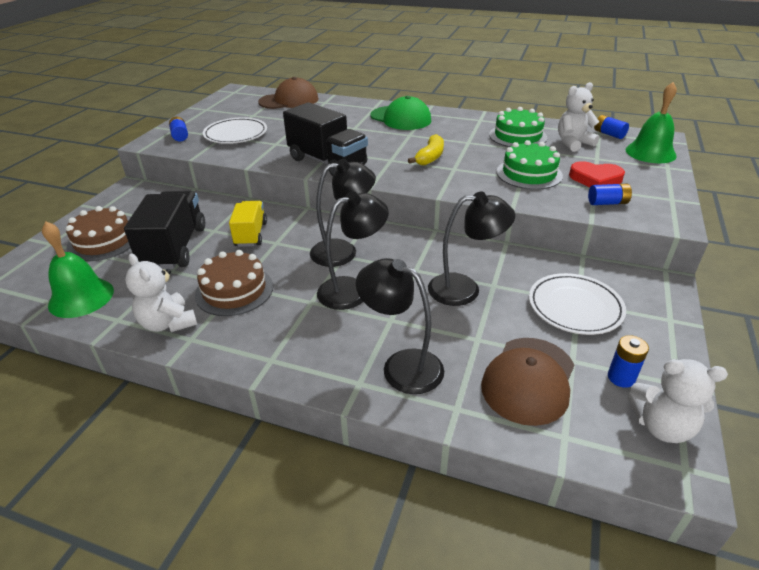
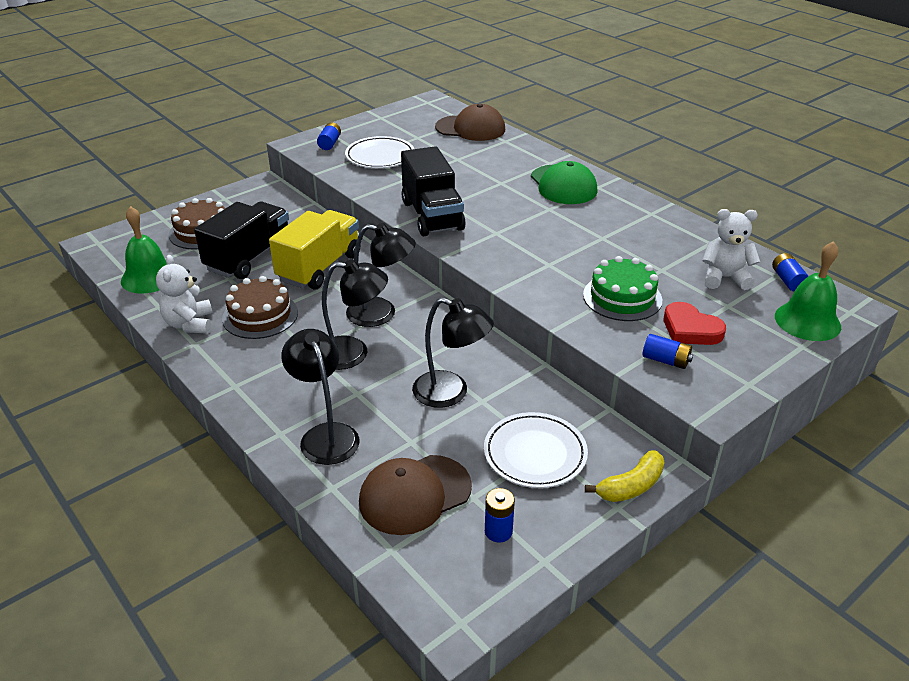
camera: 30 degrees right, 0 degrees up
yellow truck [229,201,267,247] -> yellow truck [269,210,360,290], size x1.63
yellow banana [408,134,444,166] -> yellow banana moved to [585,450,665,502]
green cake [489,107,547,147] -> none
white teddy bear [628,359,728,443] -> none

